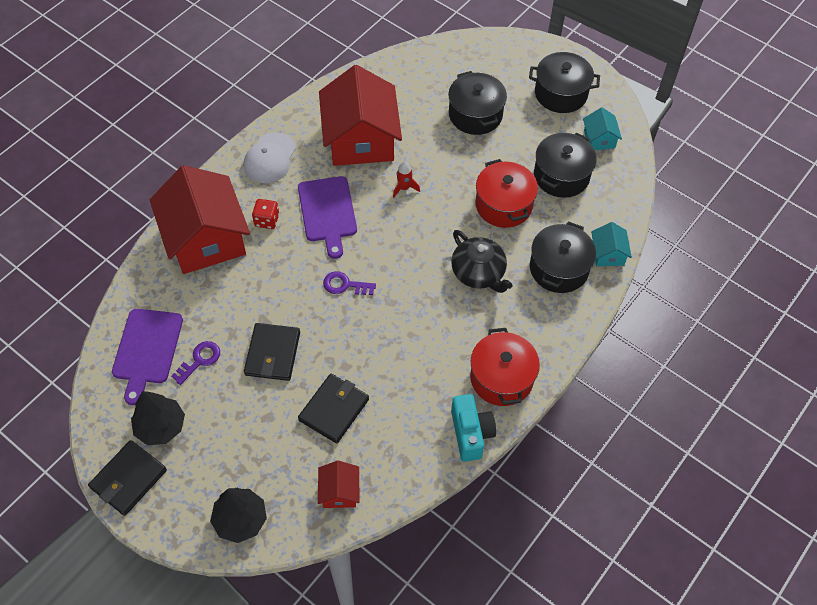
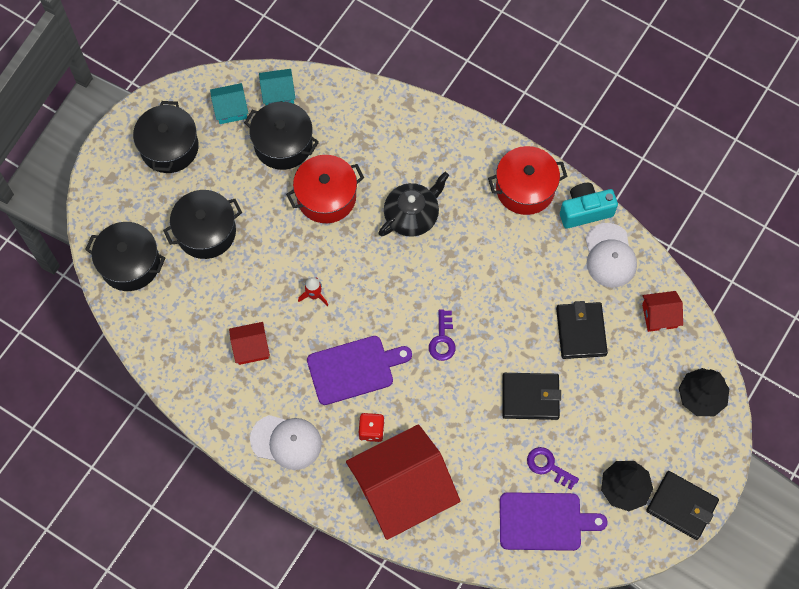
camera: 95 degrees left, 10 degrees up
black wallet [298,374,369,444] -> black wallet turned 60 degrees clockwise [556,301,608,359]
red house [319,65,402,166] -> red house [229,322,270,365], size x0.44
black pot [530,221,596,293] -> black pot moved to [85,222,165,291]
turquoise house [591,222,632,266] -> turquoise house moved to [259,69,296,105]
none -> white cap [585,223,637,288]

